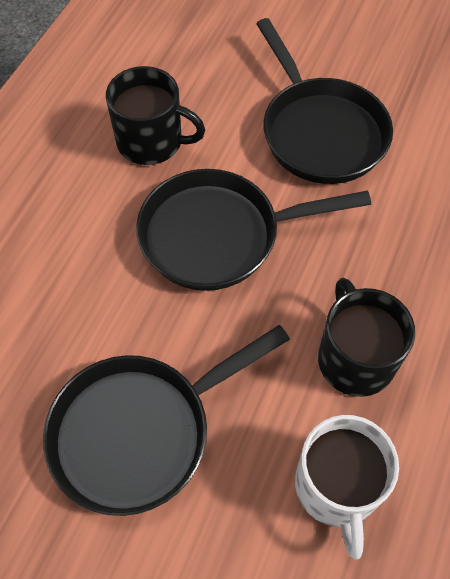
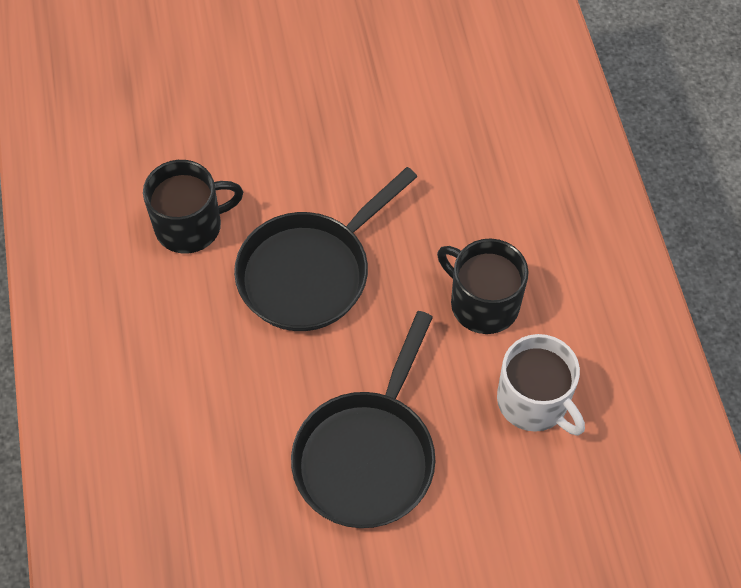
camera: 35 degrees left, 0 degrees up
black pan [256,18,393,184] -> none

